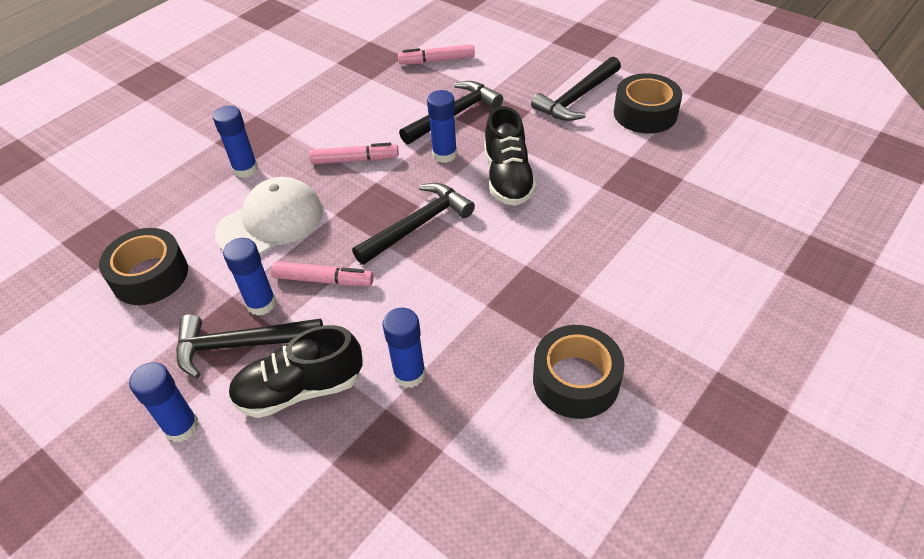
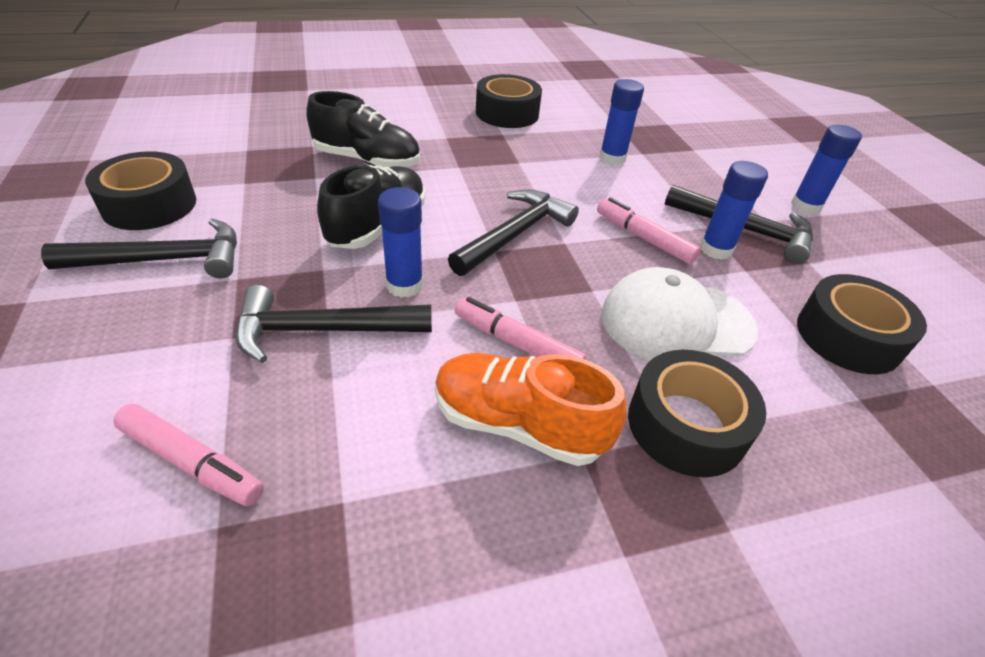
camera: 150 degrees left, 5 degrees down
blue glue stick [213,106,258,178] -> black tape [628,350,766,477]
black shoe [228,325,363,418] -> black shoe moved to [306,91,420,167]
black hammer [352,183,475,265] -> black hammer turned 135 degrees clockwise [448,189,579,276]
none -> orange shoe [435,353,627,466]

